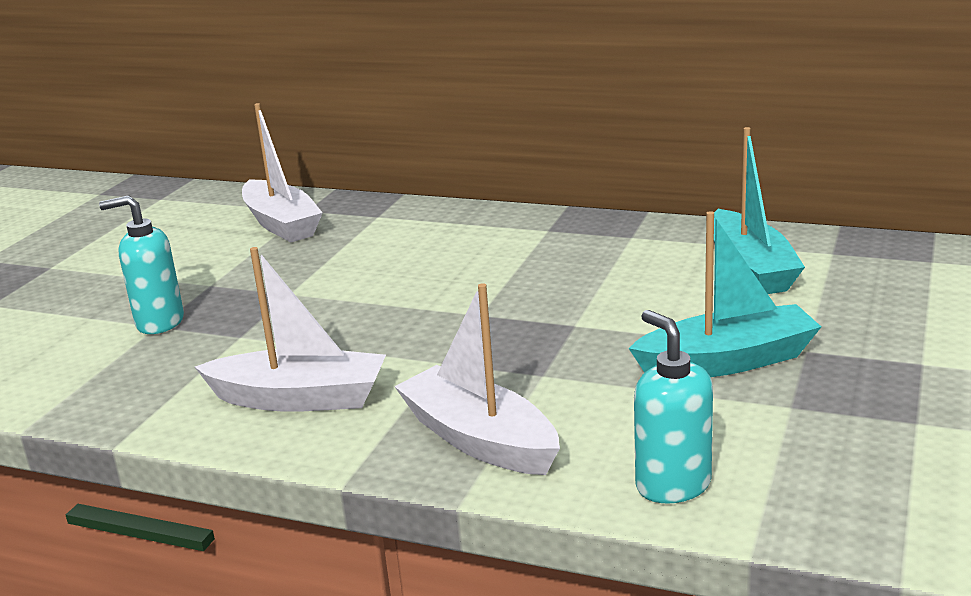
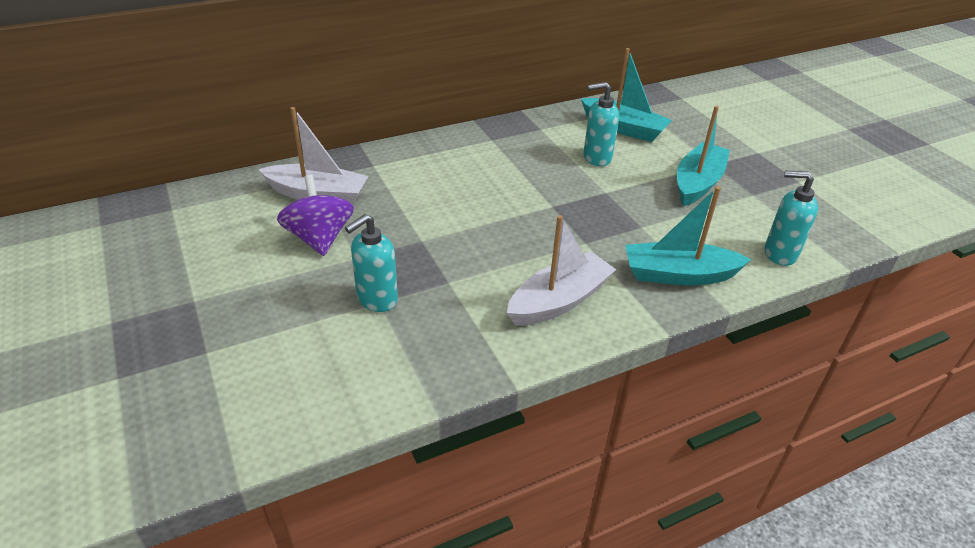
camera: 50 degrees left, 15 degrees up
white boat [394,283,560,475] -> turquoise boat [625,186,752,286]
none -> purple spinning top [277,175,354,256]
none -> turquoise soap dispenser [583,82,619,166]

